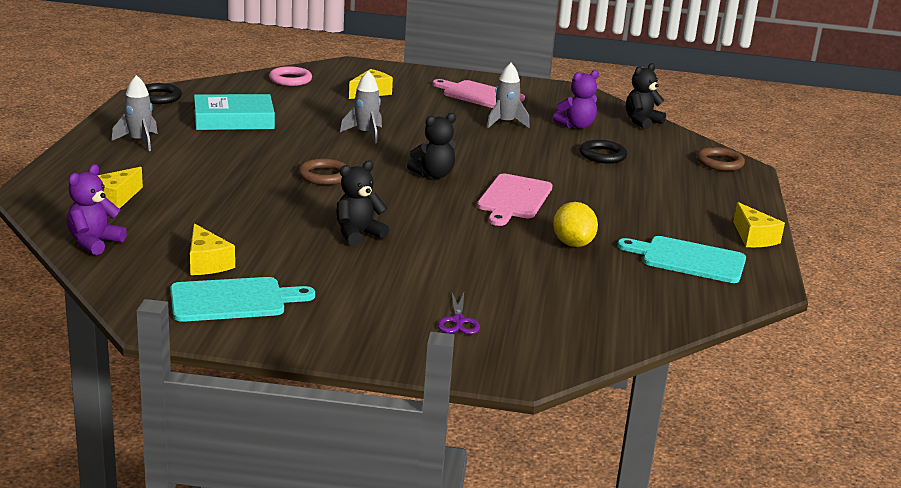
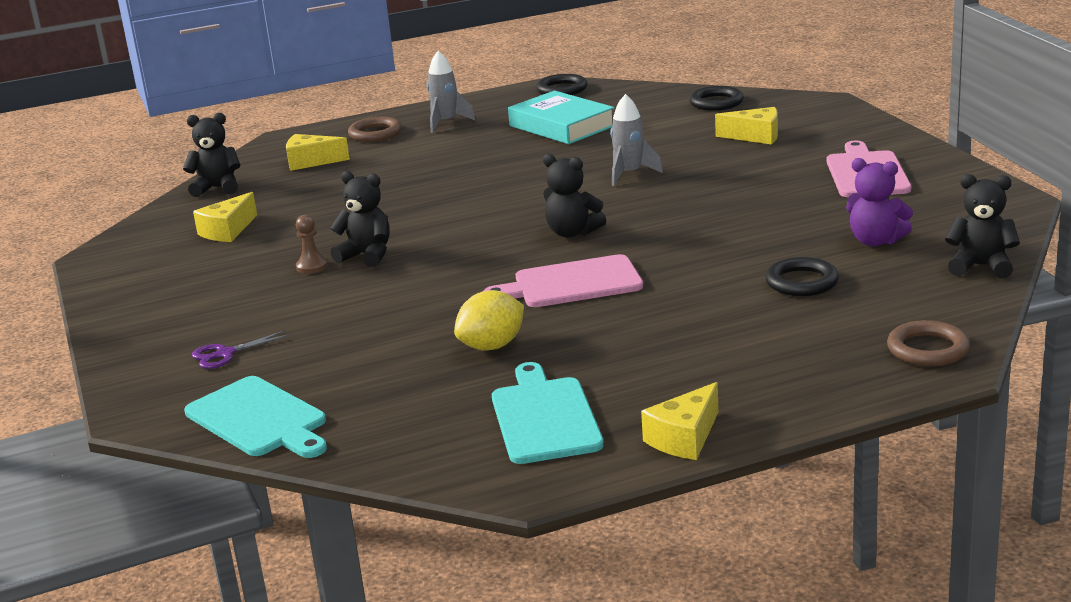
camera: 65 degrees right, 0 degrees up
purple teddy bear [67,164,127,255] -> black teddy bear [183,113,241,197]
turquoise cutting board [170,277,315,322] -> turquoise cutting board moved to [184,376,327,458]
pink ring [269,66,312,86] -> black ring [689,86,744,111]
brown ring [298,158,346,185] -> brown ring moved to [348,117,402,142]
grey rocket [487,63,529,128] -> none
none -> brown pawn [296,215,328,274]

